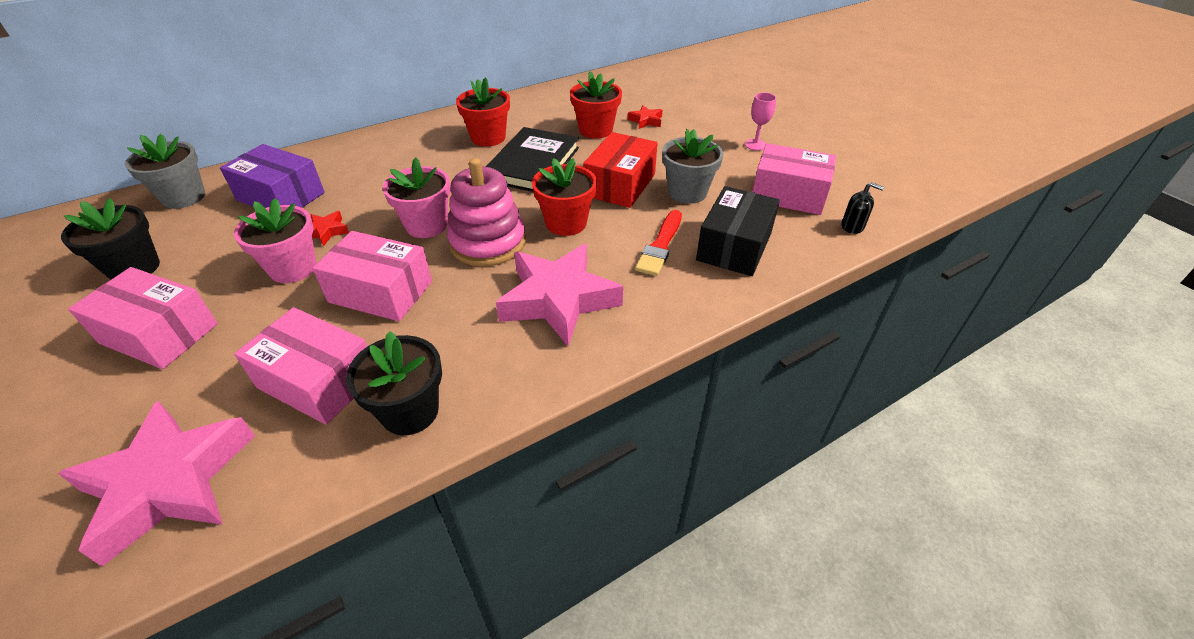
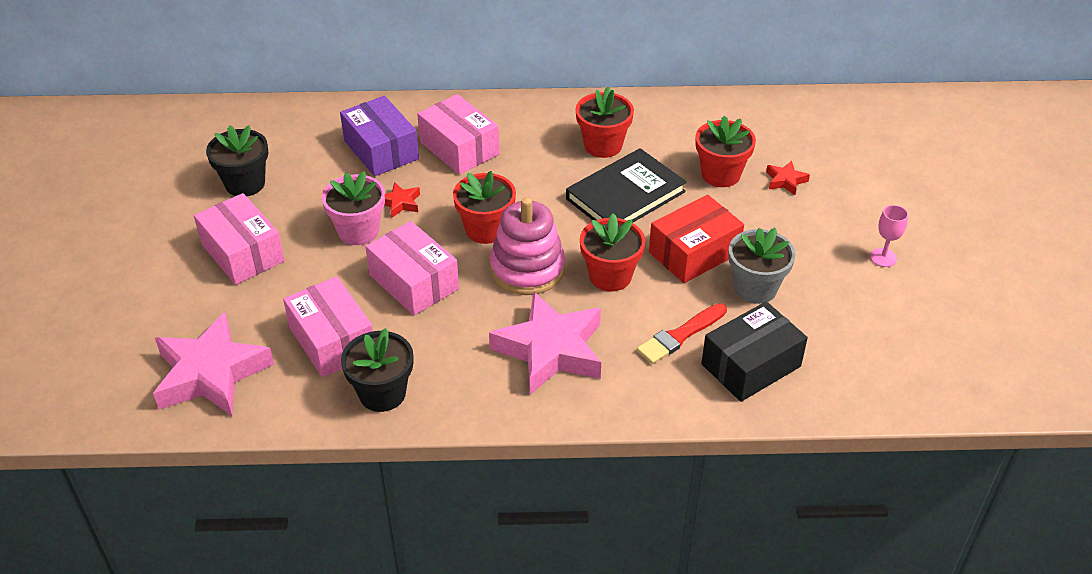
camera: 30 degrees right, 0 degrees up
grey flower pot [125,134,205,209] -> none
pink flower pot [383,157,450,238] -> red flower pot [453,171,516,244]
pink box [752,143,836,215] -> pink box moved to [417,94,500,175]
black soap dispenser [842,182,884,234] -> none

